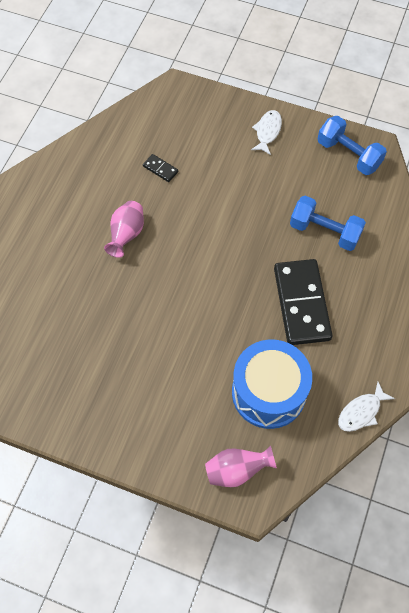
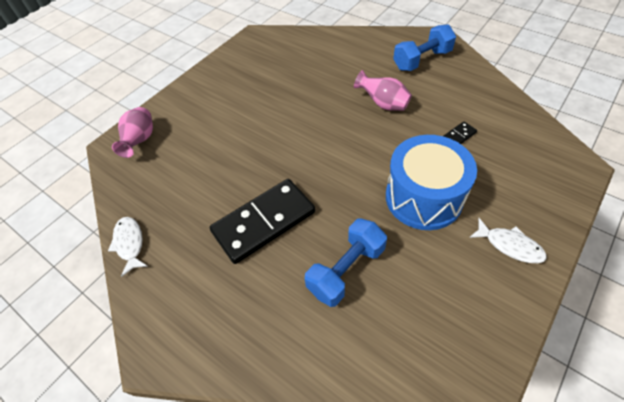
camera: 110 degrees right, 10 degrees down
blue drum [232,339,312,429] -> blue drum moved to [386,135,477,230]
black domino [274,259,333,345] -> black domino turned 45 degrees counterclockwise [210,179,315,264]
blue dumbbell [317,116,387,175] -> blue dumbbell moved to [393,24,456,71]

